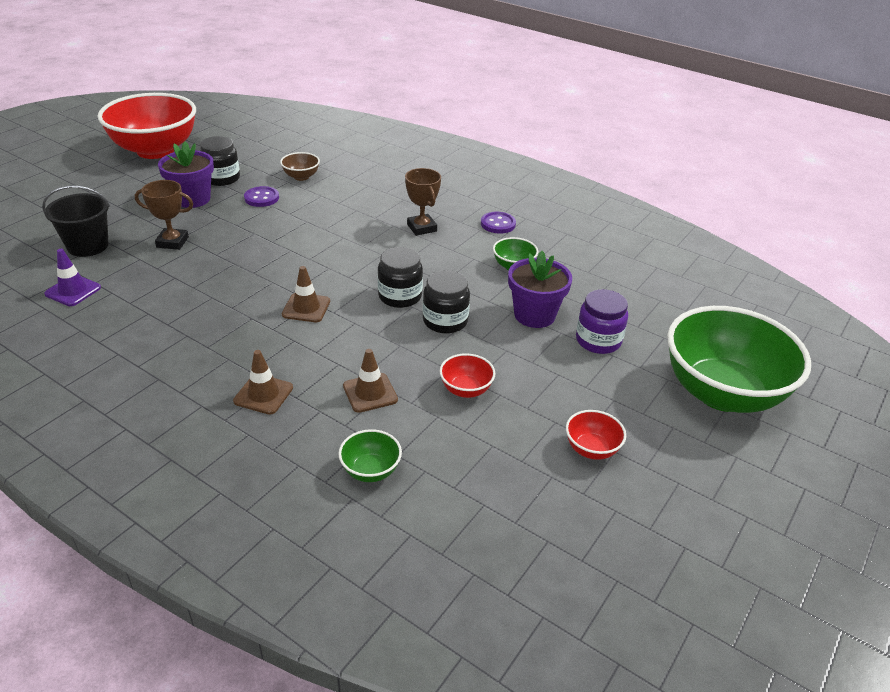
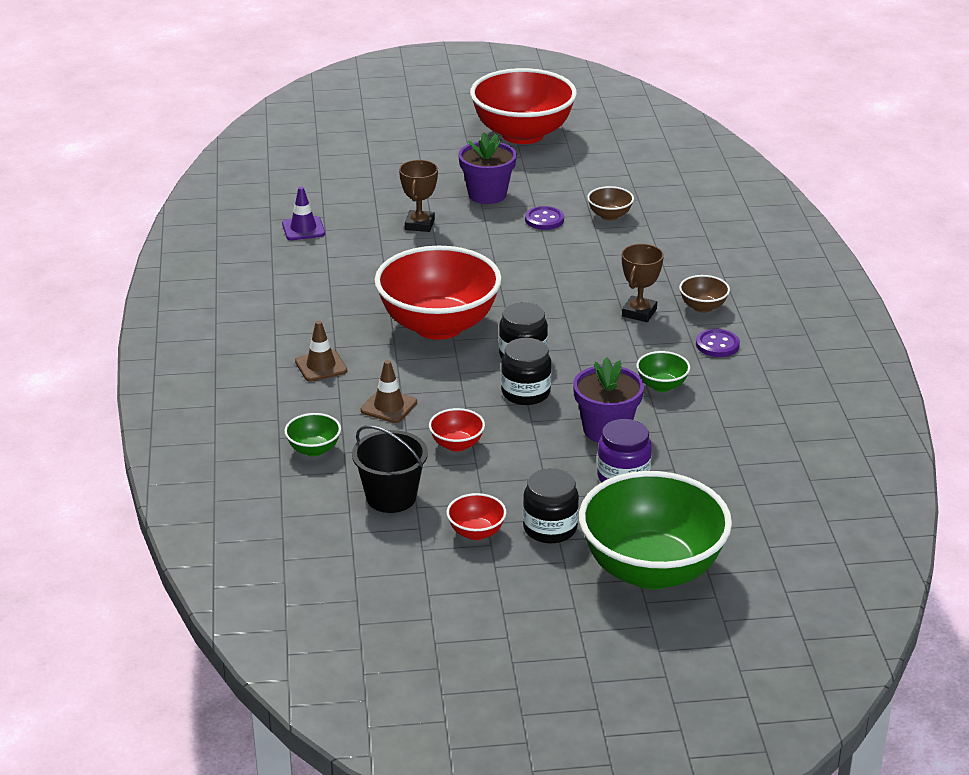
camera: 50 degrees right, 5 degrees down
black bucket [42,186,110,257] -> black bucket moved to [352,425,428,513]
brown trophy [135,180,193,250] -> brown trophy turned 45 degrees clockwise [399,160,438,232]
black jar [200,136,240,186] -> black jar moved to [523,468,579,543]
brown traffic cone [282,266,330,322] -> red bowl [374,246,502,340]
none -> brown bowl [679,275,730,313]

